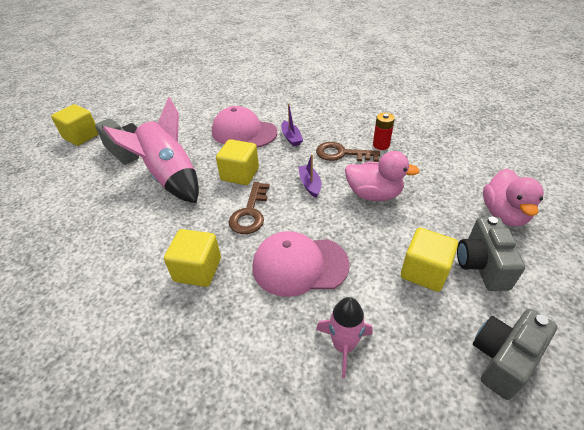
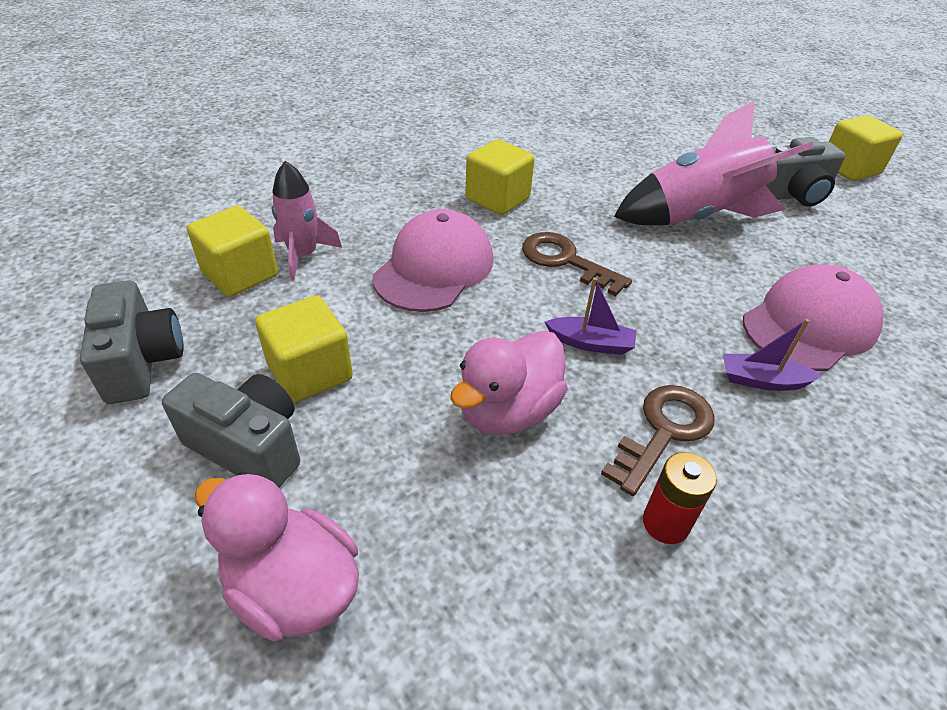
camera: 115 degrees right, 0 degrees up
yellow cube [216,139,259,185] -> yellow cube moved to [187,206,278,297]

